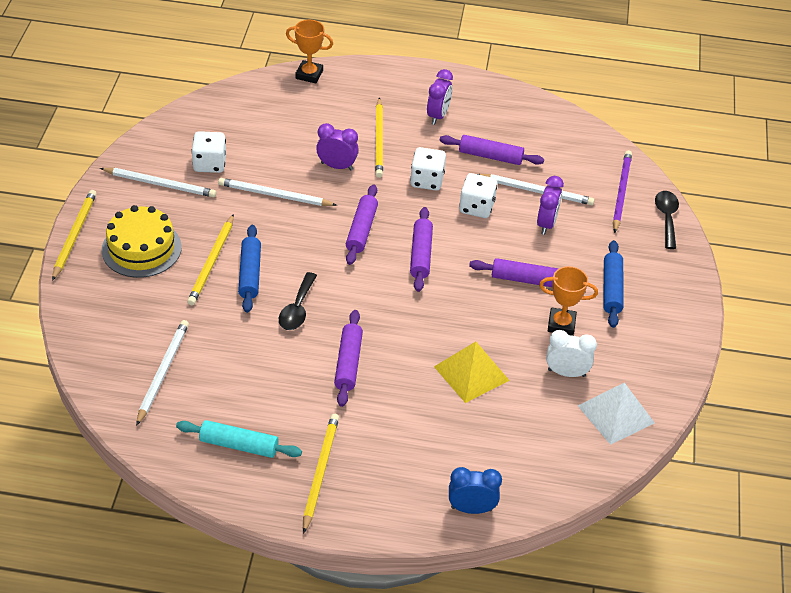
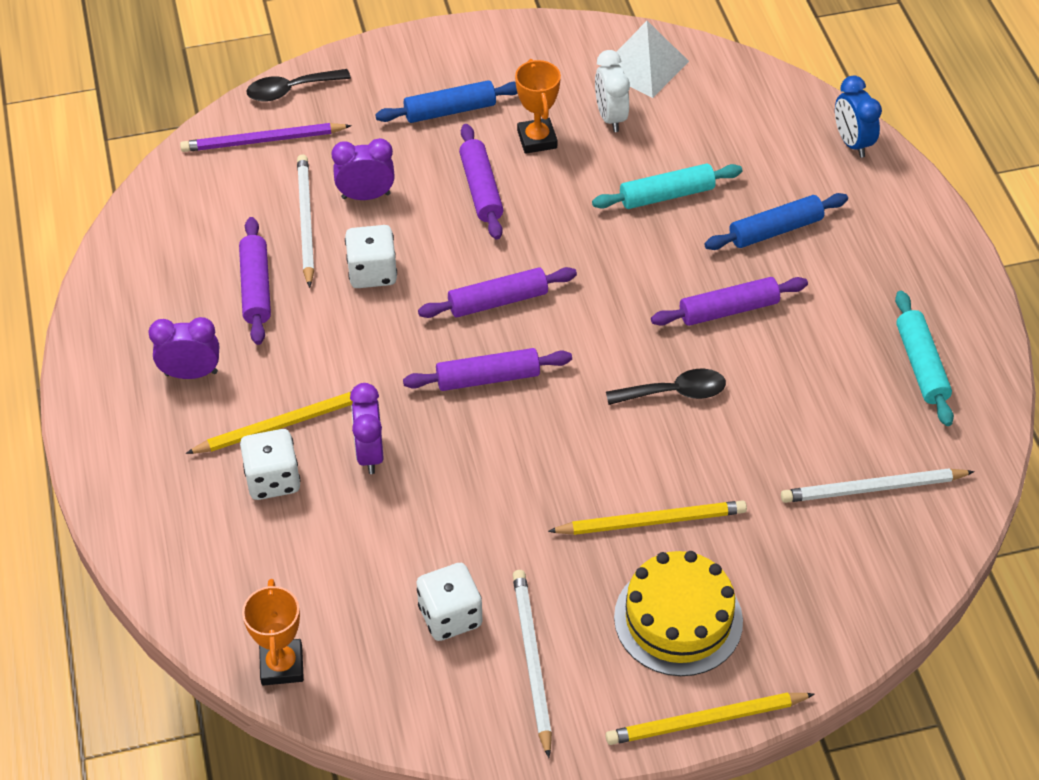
camera: 110 degrees left, 5 degrees up
white pencil [218,178,337,206] -> none
blue rolling pin [238,225,261,313] -> blue rolling pin moved to [704,193,848,250]
orange trophy [286,20,333,83] -> orange trophy moved to [242,579,304,686]
yellow pencil [303,414,339,534] -> none
white dice [410,147,446,190] -> white dice moved to [240,429,300,500]
yellow pyramid [434,342,510,403] -> turquoise rolling pin [592,163,742,209]

